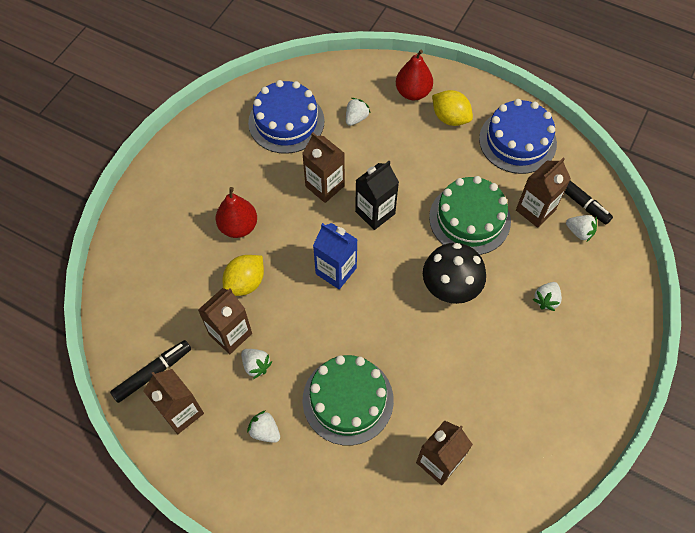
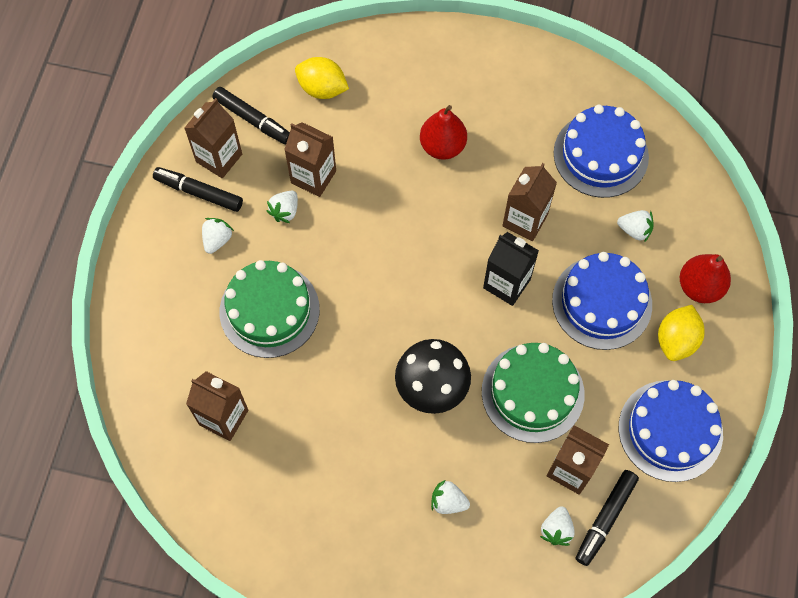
camera: 75 degrees right, 5 degrees up
yellow lemon [223,255,264,296] -> yellow lemon moved to [295,57,349,99]
blue carton [313,223,358,289] -> none
none -> black marker [153,167,243,212]
none -> blue cake [552,252,652,350]

